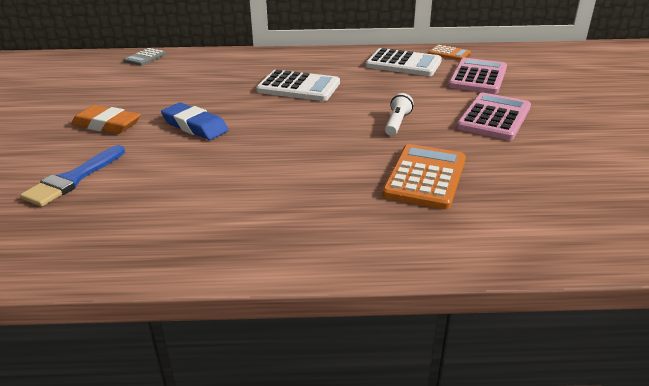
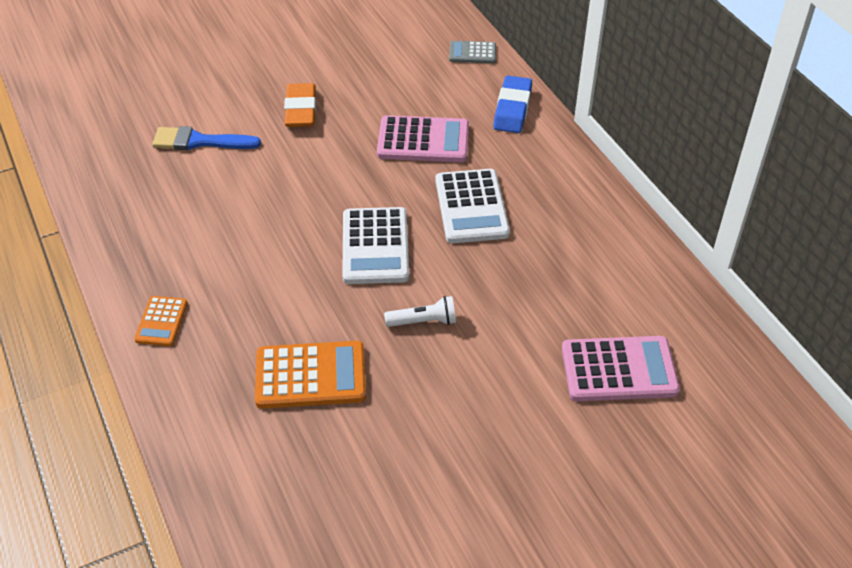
camera: 65 degrees right, 15 degrees up
blue eraser [161,103,229,140] -> blue eraser moved to [493,76,532,133]
white calculator [366,48,442,76] -> white calculator moved to [342,207,409,284]
orange calculator [428,45,471,60] -> orange calculator moved to [134,296,188,346]
pink calculator [457,92,531,140] -> pink calculator moved to [377,115,469,162]

